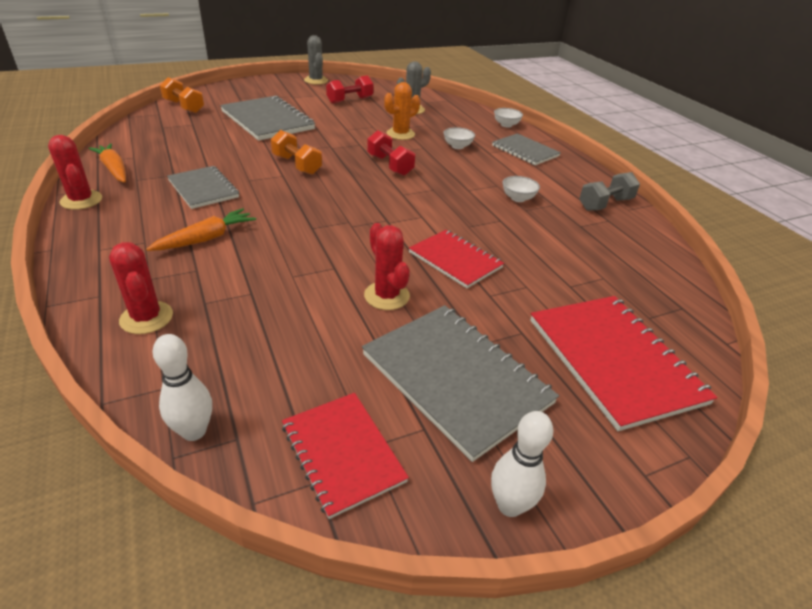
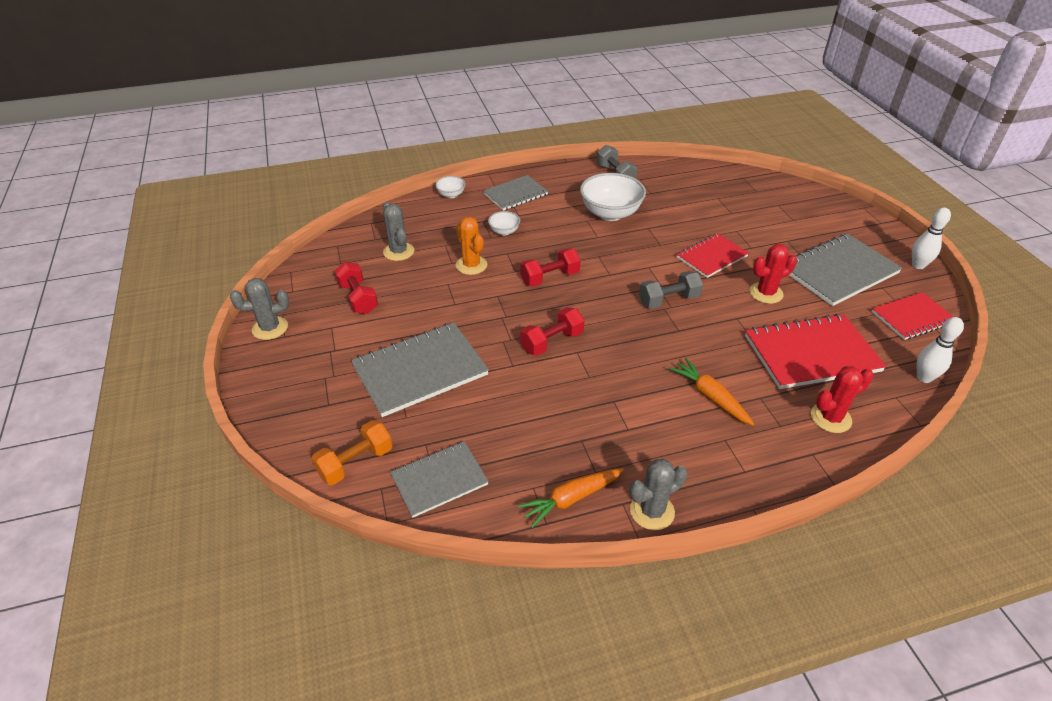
camera: 80 degrees left, 5 degrees up
red cactus [48,135,102,210] -> grey cactus [630,459,687,530]
grey notebook [167,166,239,209] -> grey notebook moved to [390,441,489,518]
orange dumbbell [271,130,322,175] -> red dumbbell [520,307,584,356]
white bowl [503,176,540,202] -> white bowl [580,173,646,221], size x2.07
red notebook [530,296,717,431] -> red notebook moved to [745,314,887,389]
none -> grey dumbbell [639,271,703,309]

